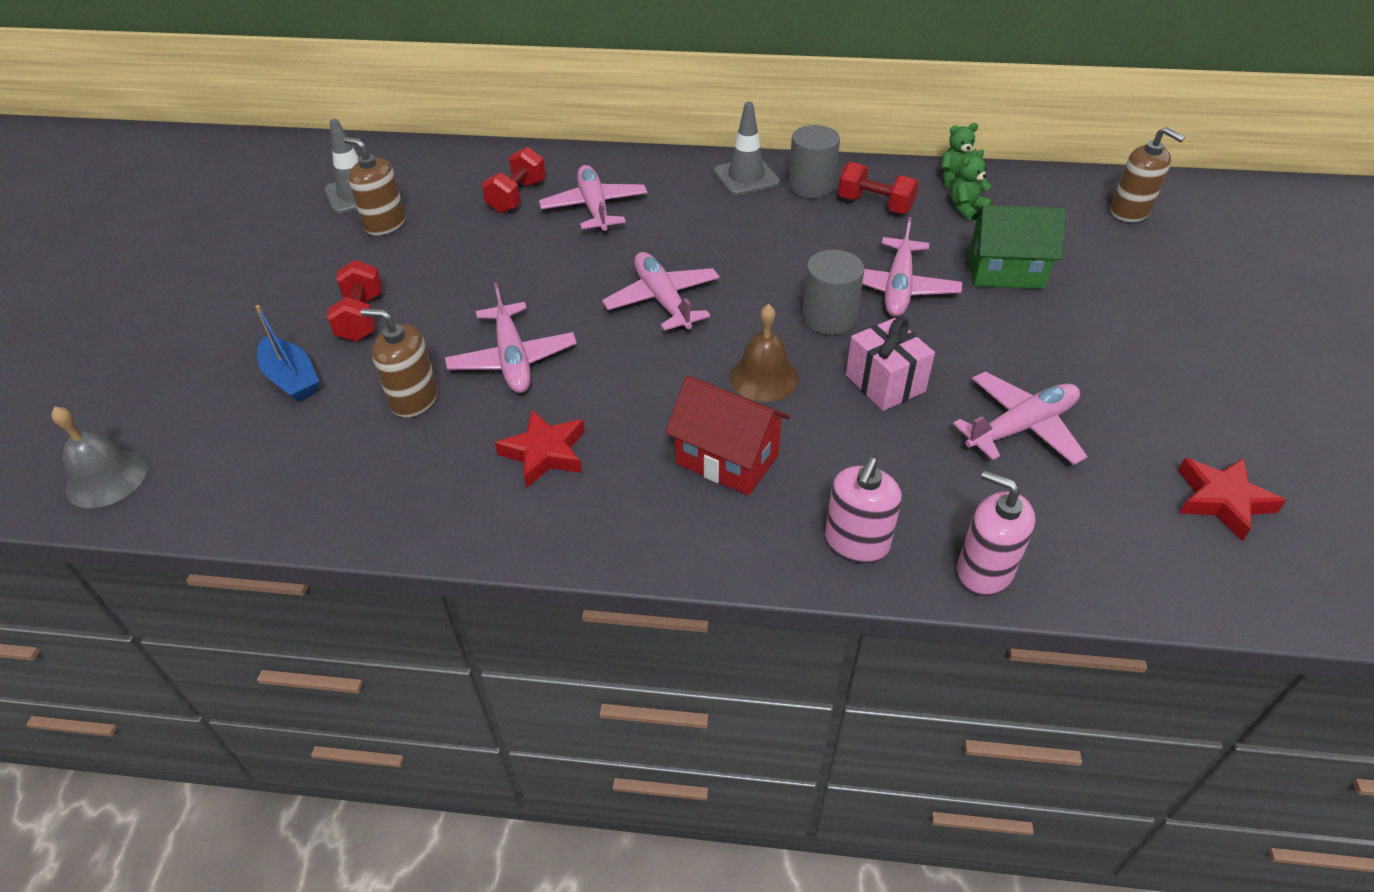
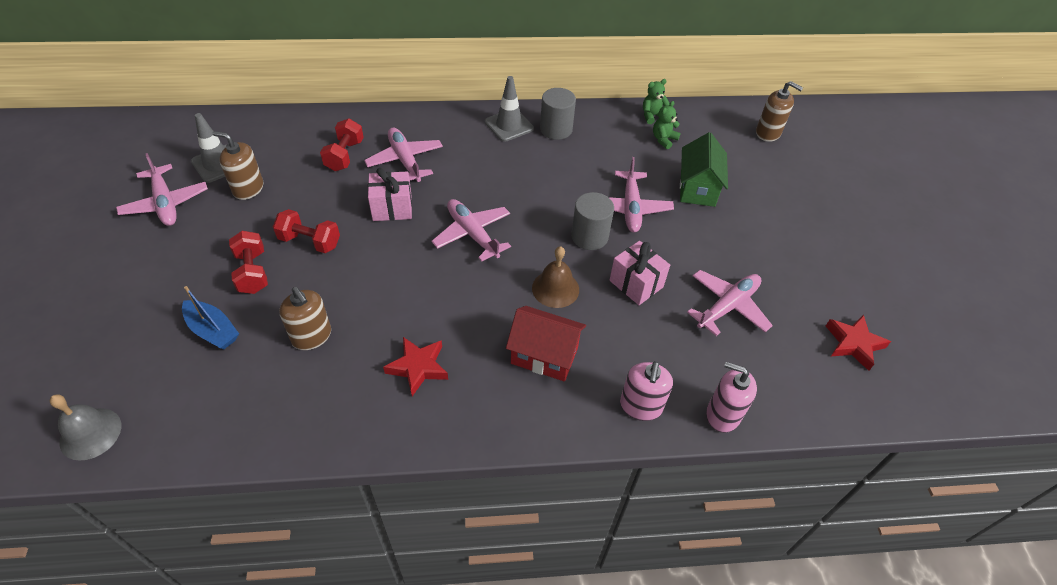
camera: 15 degrees left, 5 degrees up
brown soap dispenser [361,308,438,417] -> brown soap dispenser turned 135 degrees counterclockwise [279,287,331,350]
pink plane [445,283,577,393] -> pink plane moved to [116,153,208,226]
red dumbbell [838,162,919,214] -> red dumbbell moved to [273,209,340,253]
green house [968,205,1066,289] -> green house turned 75 degrees counterclockwise [680,132,728,207]
none -> pink gift [368,168,412,221]

